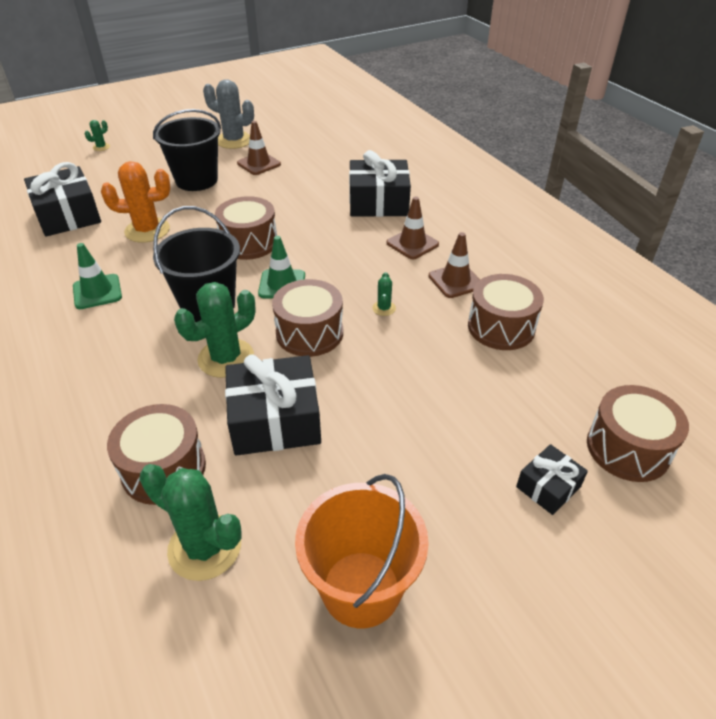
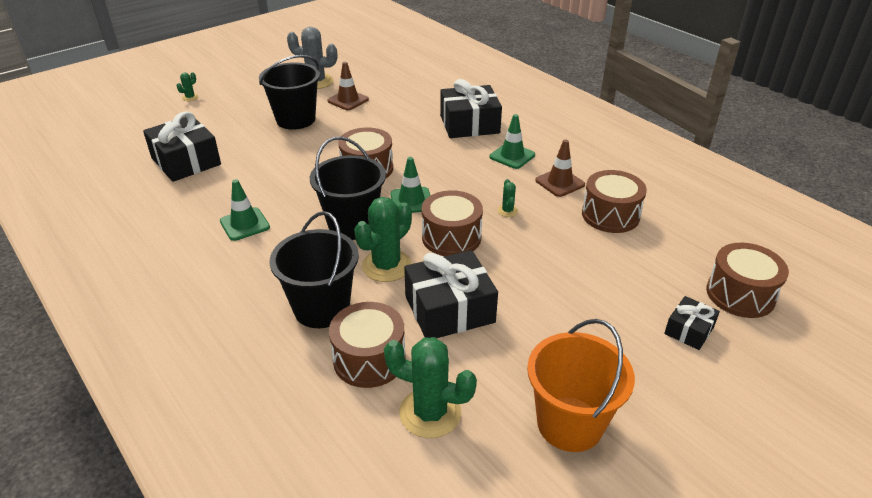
camera: 10 degrees left, 5 degrees down
orange cactus [101,161,170,243] -> none
brown traffic cone [386,197,439,259] -> green traffic cone [489,114,535,169]
none -> black bucket [270,211,359,328]

